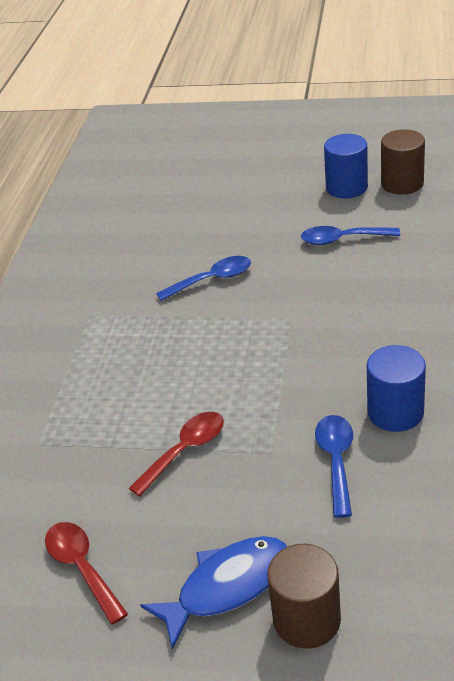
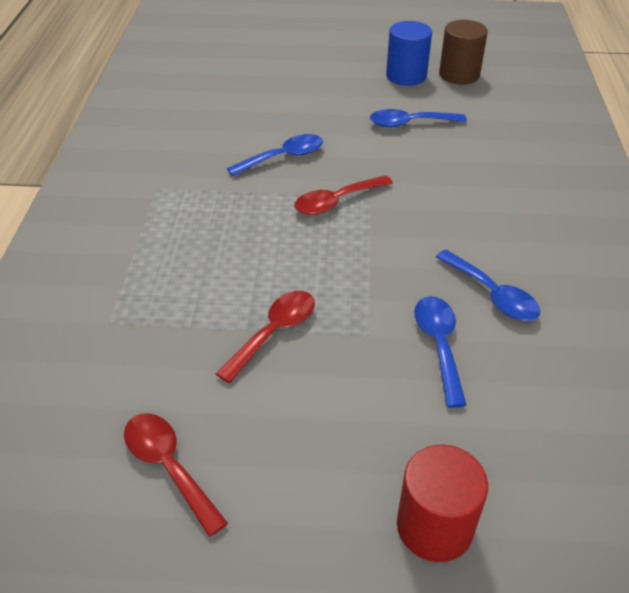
camera: 10 degrees left, 5 degrees up
blue fish [140,536,287,650] -> none
brown cylinder [267,544,341,649] -> red cylinder [397,444,488,562]
blue cylinder [367,345,426,432] -> blue spoon [436,250,540,321]
none -> red spoon [294,175,393,215]

